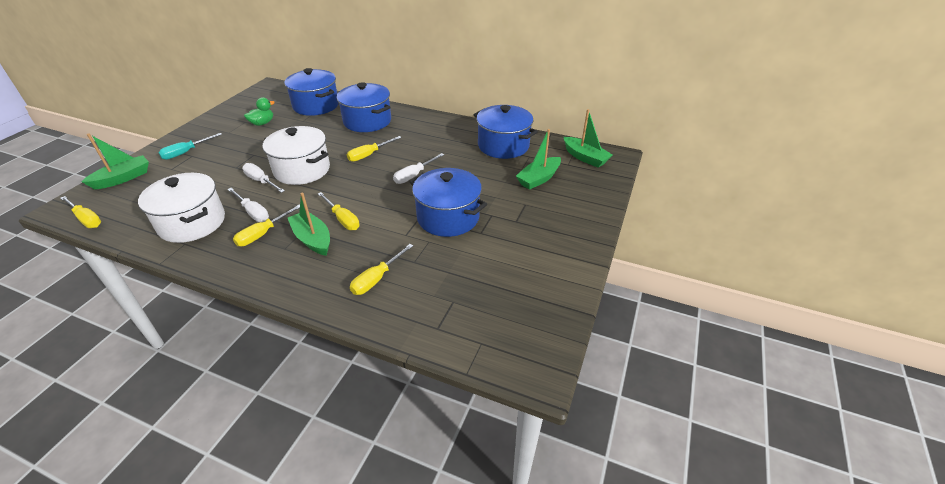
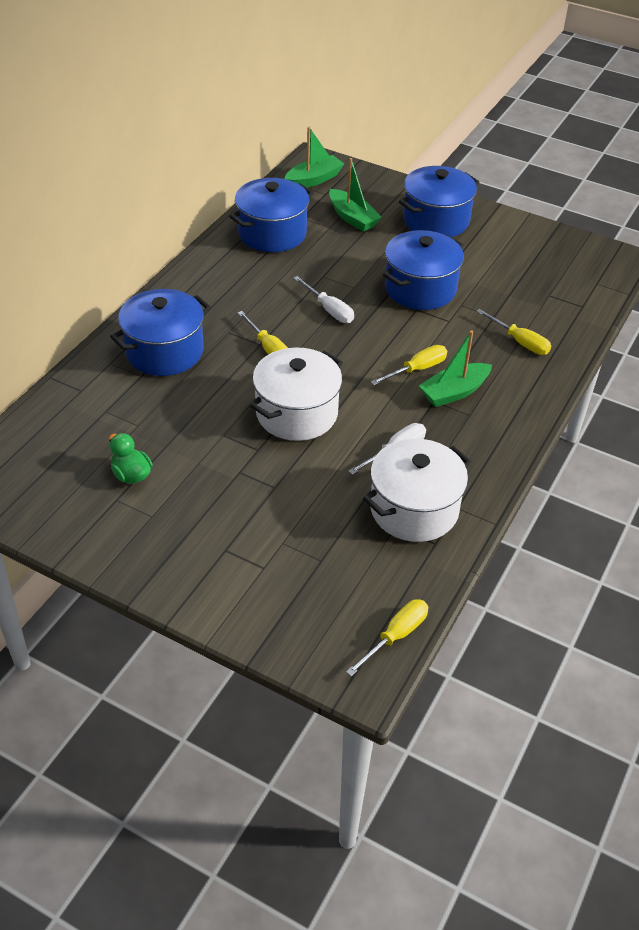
camera: 85 degrees left, 5 degrees up
green boat [81,133,149,189] -> none
turquoise screwdriver [158,133,222,160] -> none
yellow screwdriver [233,205,300,246] -> none
white screwdriver [242,163,285,193] -> none
blue pot [285,68,339,116] -> blue pot moved to [399,166,479,237]

